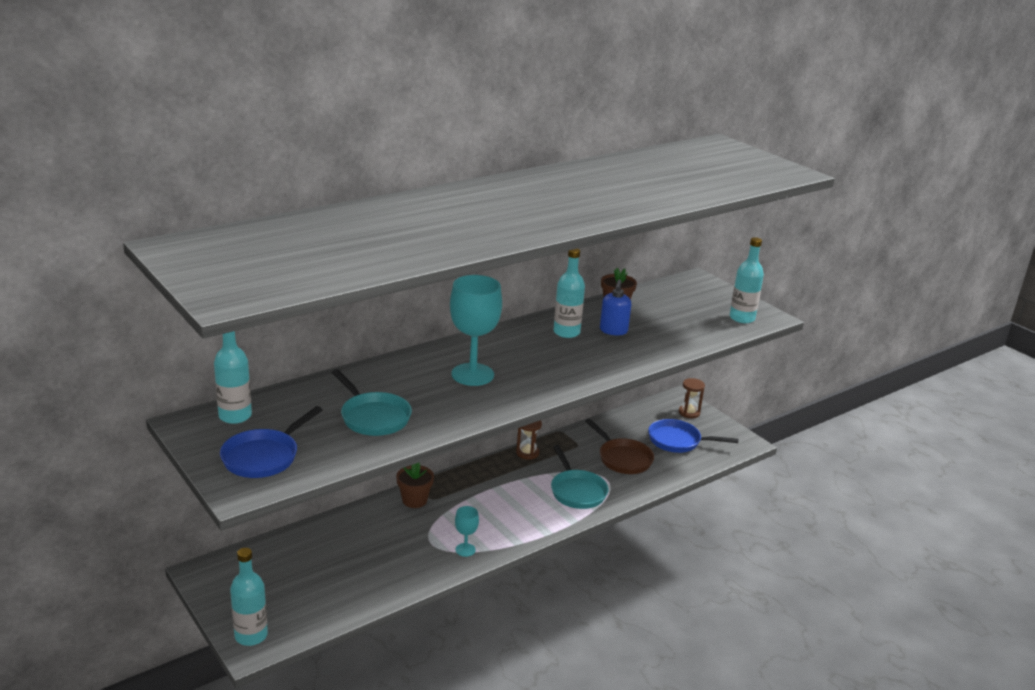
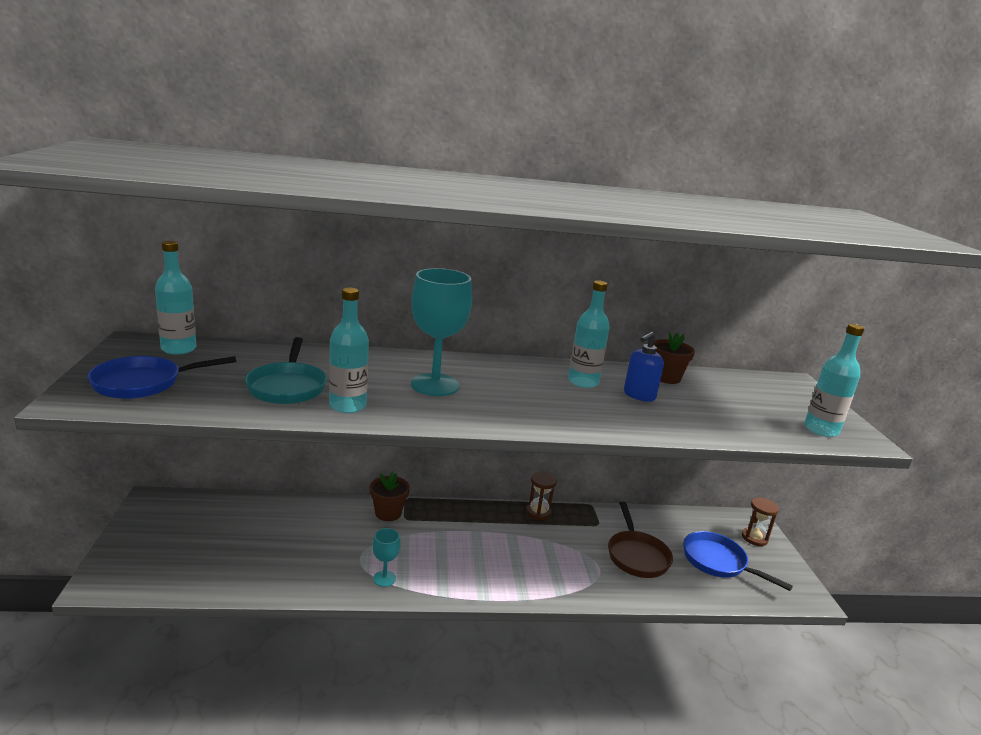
camera: 30 degrees right, 5 degrees down
turquoise bottle [230,548,268,646] -> turquoise bottle moved to [329,288,369,413]
turquoise pan [551,445,609,509] -> none

